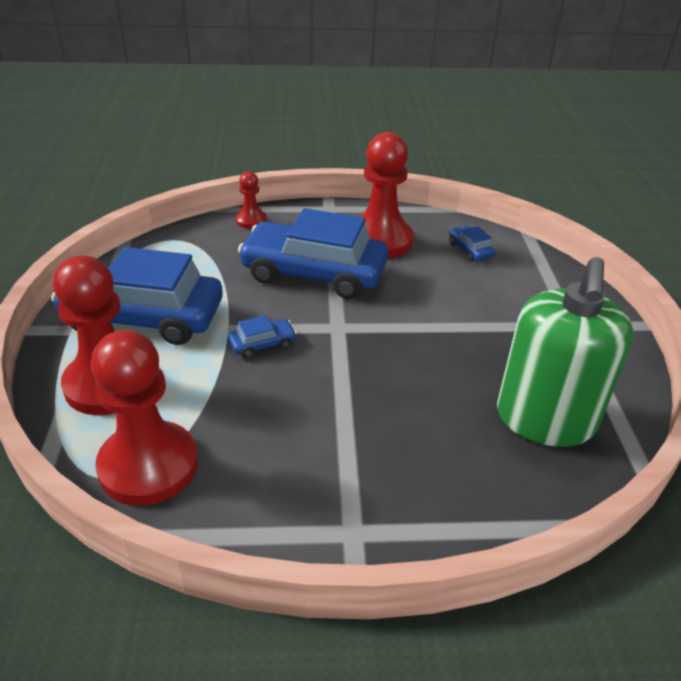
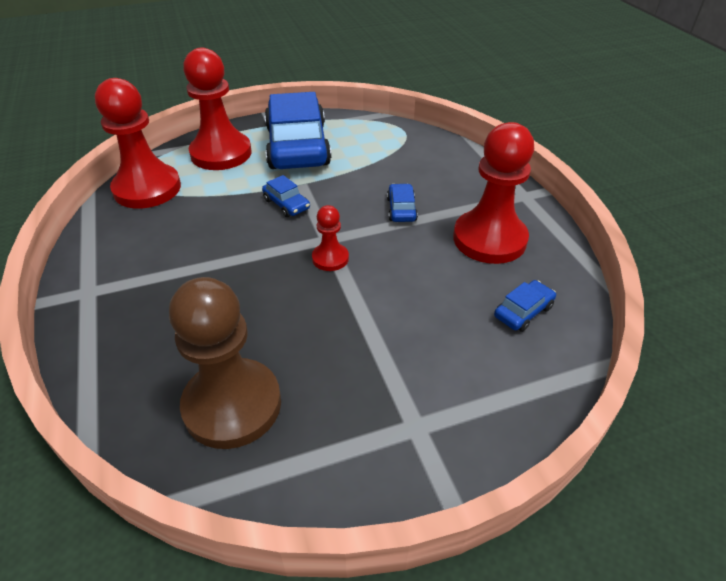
camera: 75 degrees right, 5 degrees up
red pawn [236,171,267,229] -> red pawn moved to [312,205,349,271]
blue car [238,208,388,299] -> blue car [387,184,418,222], size x0.40
green soap dispenser [497,257,634,447] -> brown pawn [169,277,281,449]

